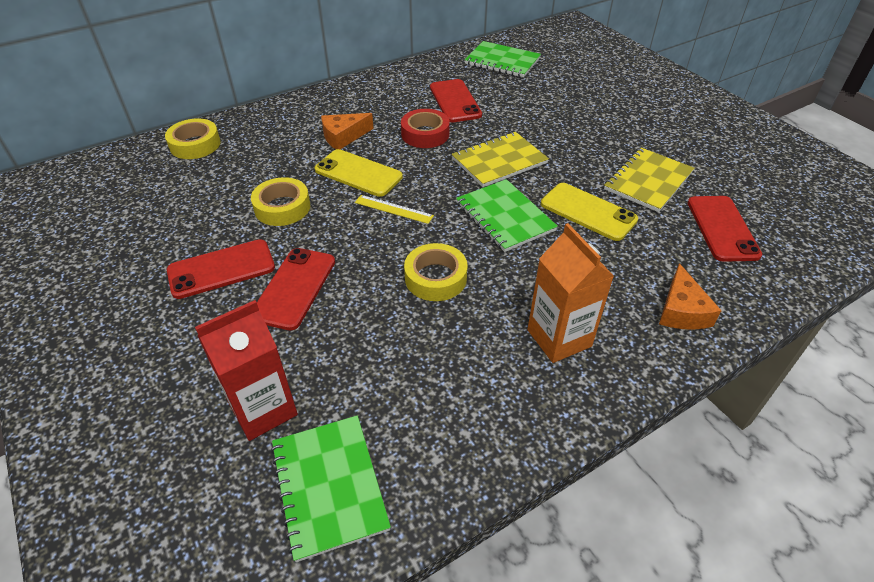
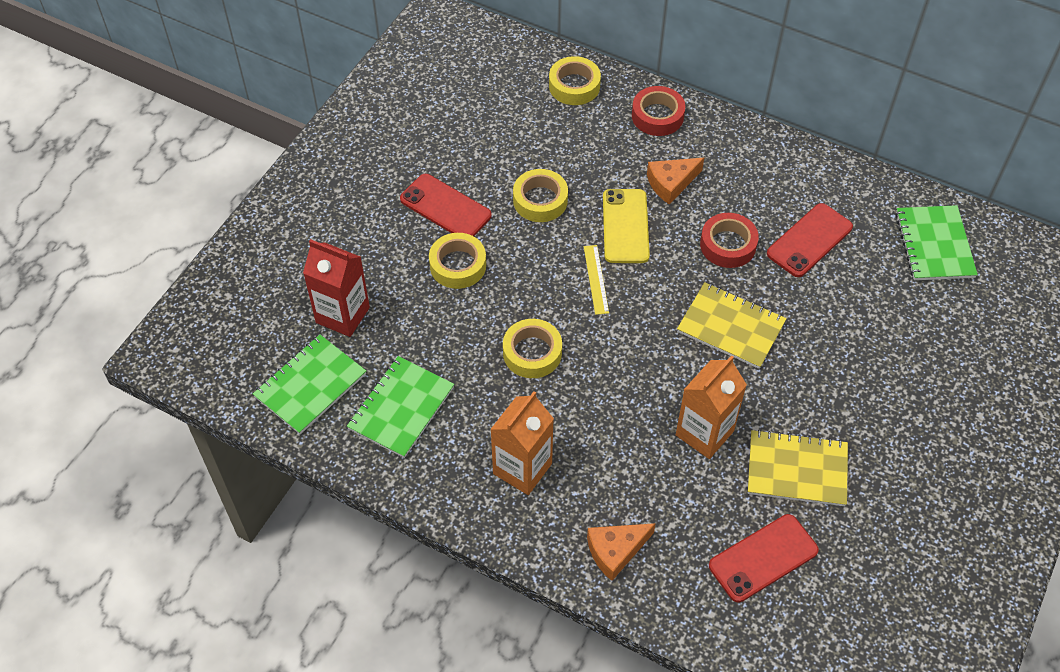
camera: 60 degrees right, 10 degrees up
red phone [257,248,335,330] -> yellow tape [429,233,486,289]
orange cheese [321,113,374,149] -> orange cheese turned 60 degrees counterclockwise [647,158,704,205]
green notebook [456,179,558,252] -> green notebook moved to [347,356,454,458]
yellow phone [541,183,638,241] -> orange carton [676,355,747,459]
none -> red tape [632,86,685,136]

